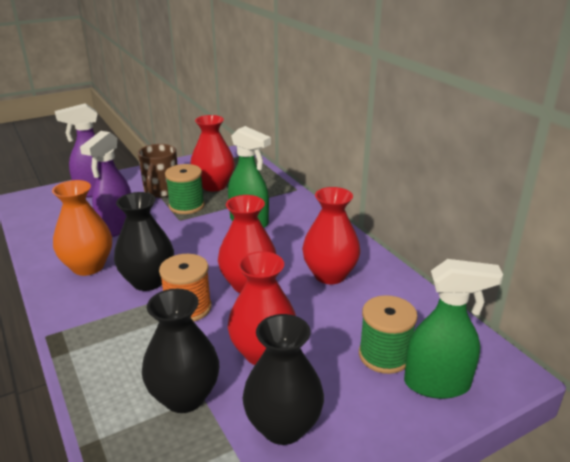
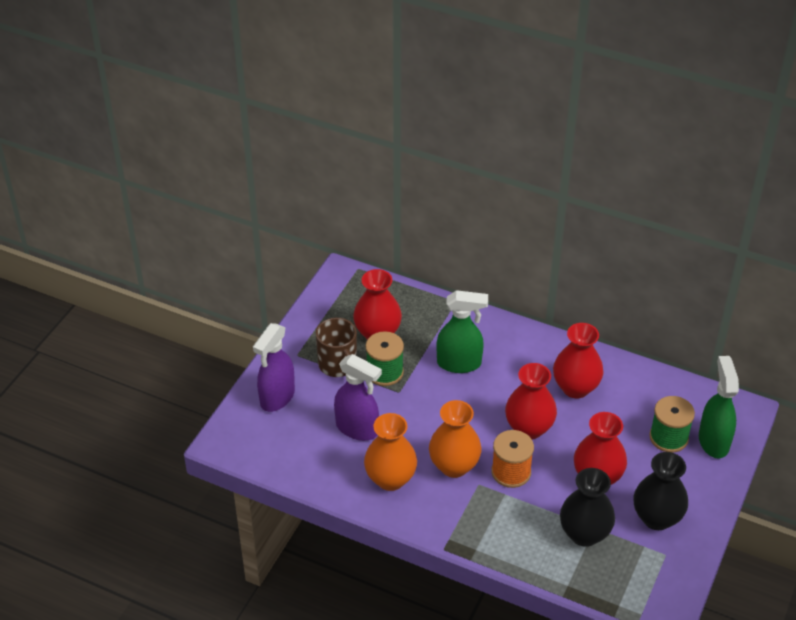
camera: 35 degrees left, 15 degrees up
purple spray bottle [80,131,131,237] -> purple spray bottle turned 45 degrees counterclockwise [334,354,382,441]
black vase [114,192,174,291] -> orange vase [429,400,482,478]
green spray bottle [404,259,503,399] -> green spray bottle turned 60 degrees counterclockwise [699,356,739,458]

